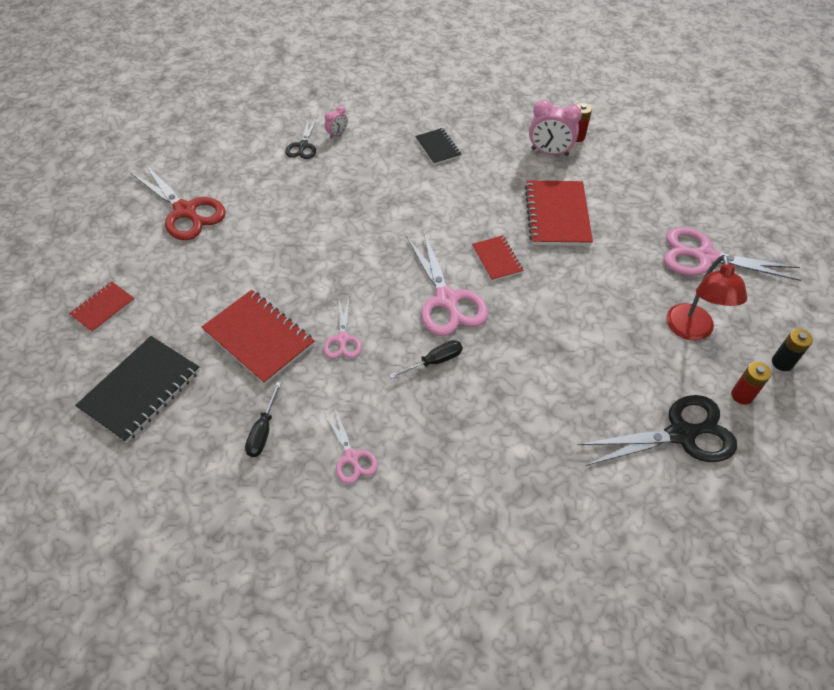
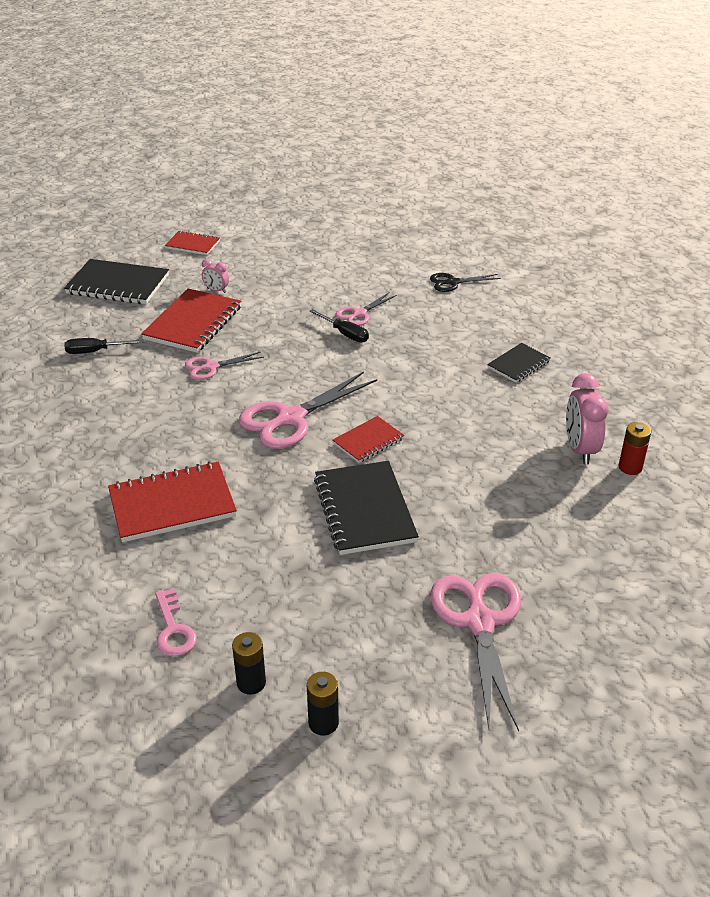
camera: 70 degrees right, 15 degrees down
red scissors [130,163,226,240] -> none
pink scissors [324,408,378,484] -> pink scissors moved to [335,292,397,326]
pink clock [325,105,348,138] -> pink clock moved to [202,259,229,293]
black screwdriver [389,340,463,379] -> black screwdriver moved to [309,309,369,343]
red notebook [525,181,593,246] -> red notebook moved to [108,461,237,542]
black scissors [578,395,737,466] -> pink key [155,588,197,657]
red lamp [666,255,747,341] -> none
red battery [731,362,771,405] -> black battery [232,632,266,695]
none -> black notebook [314,461,419,555]

